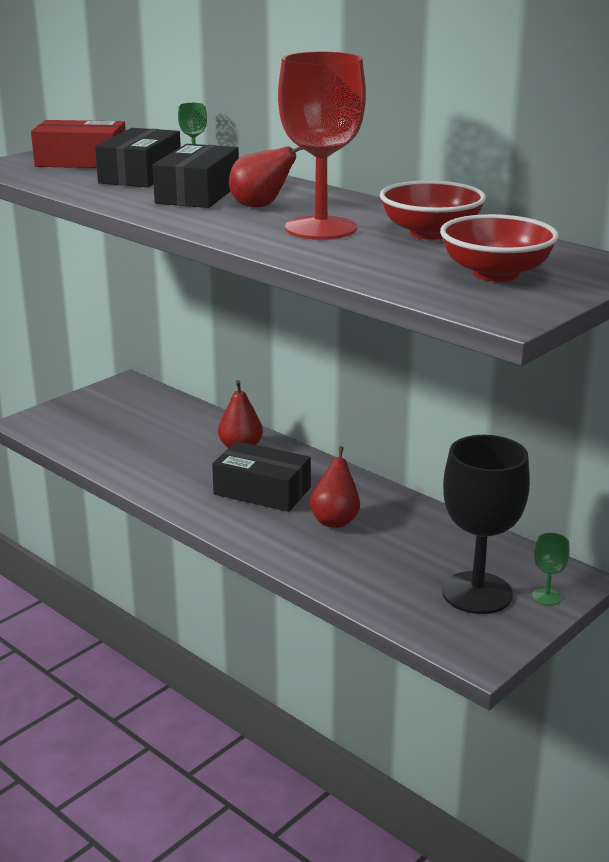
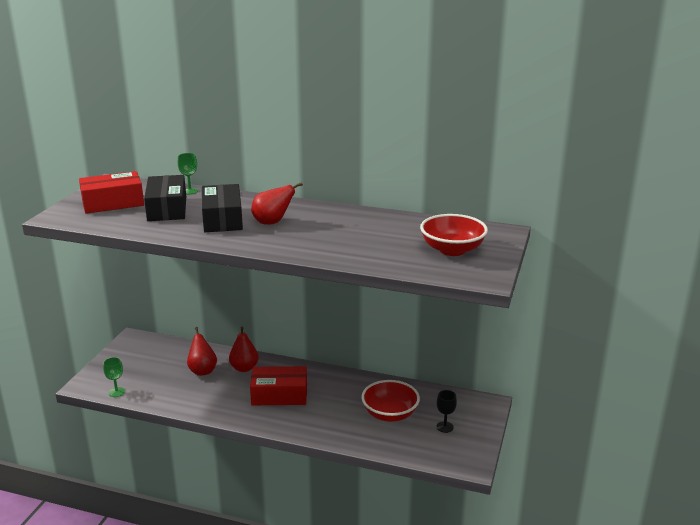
camera: 25 degrees left, 0 degrees up
black box [212,441,311,512] -> red box [250,366,307,405]
red goblet [278,52,366,240] -> none
red pear [310,446,360,528] -> red pear moved to [187,327,217,376]
red bowl [380,180,486,240] -> red bowl moved to [361,380,420,422]
black goblet [442,435,530,614] -> black goblet [437,390,457,433], size x0.41
green goblet [532,533,570,606] -> green goblet moved to [103,357,125,397]

